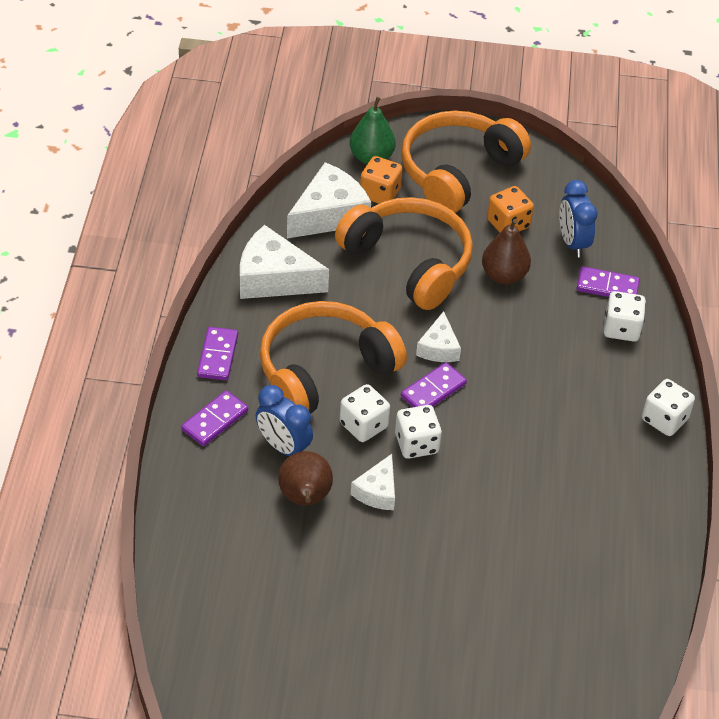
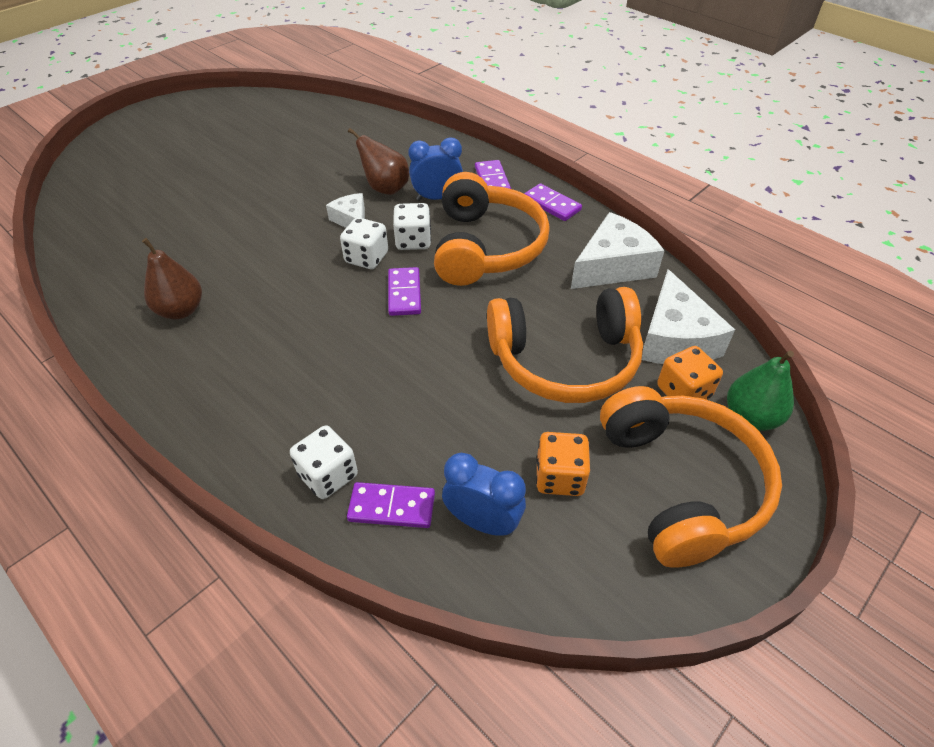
camera: 130 degrees right, 0 degrees up
white cheese [416,311,461,362] -> none
brown pear [482,219,531,284] -> brown pear moved to [142,238,202,319]
purple domino [576,266,640,297] -> purple domino turned 45 degrees clockwise [347,482,435,528]
white dice [642,379,695,436] -> none

